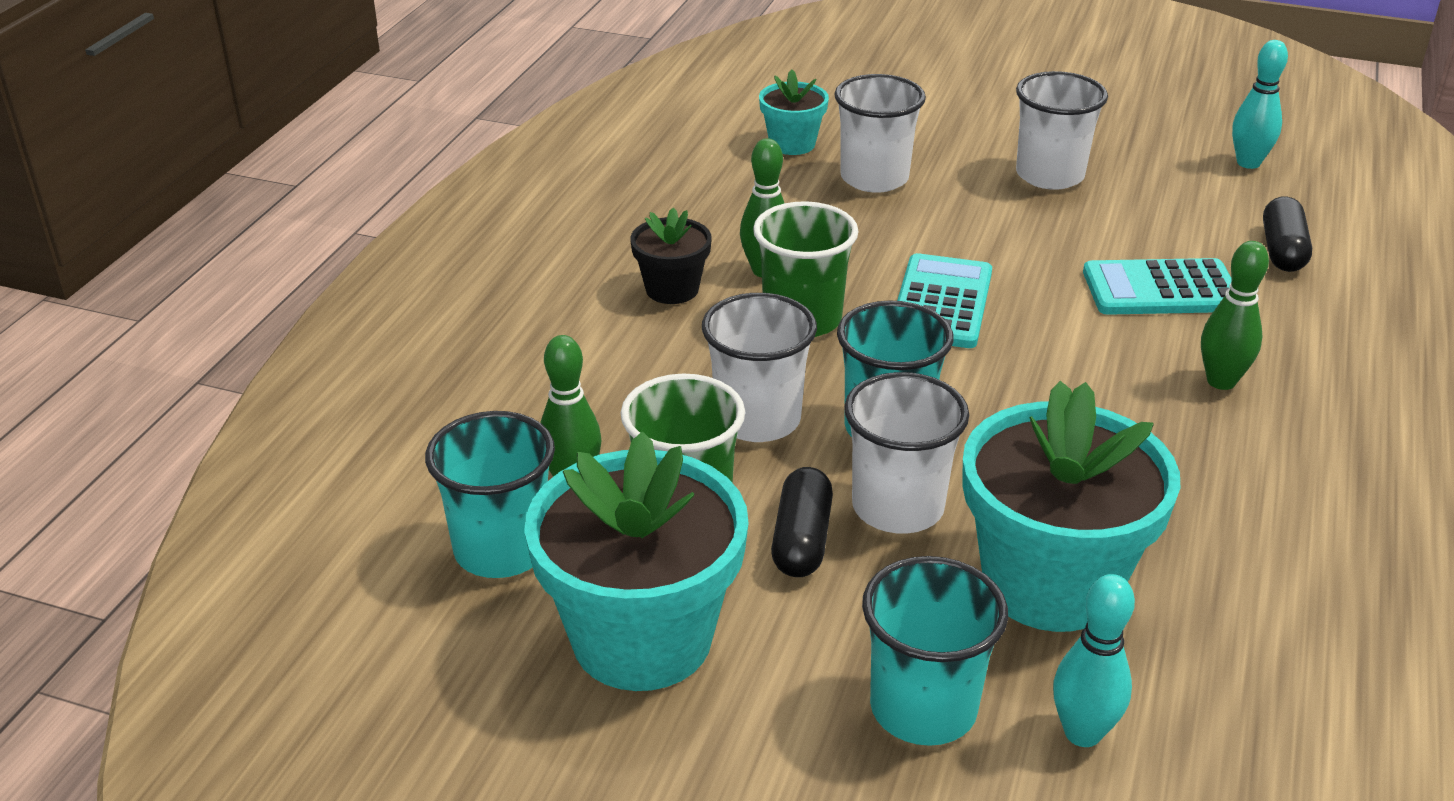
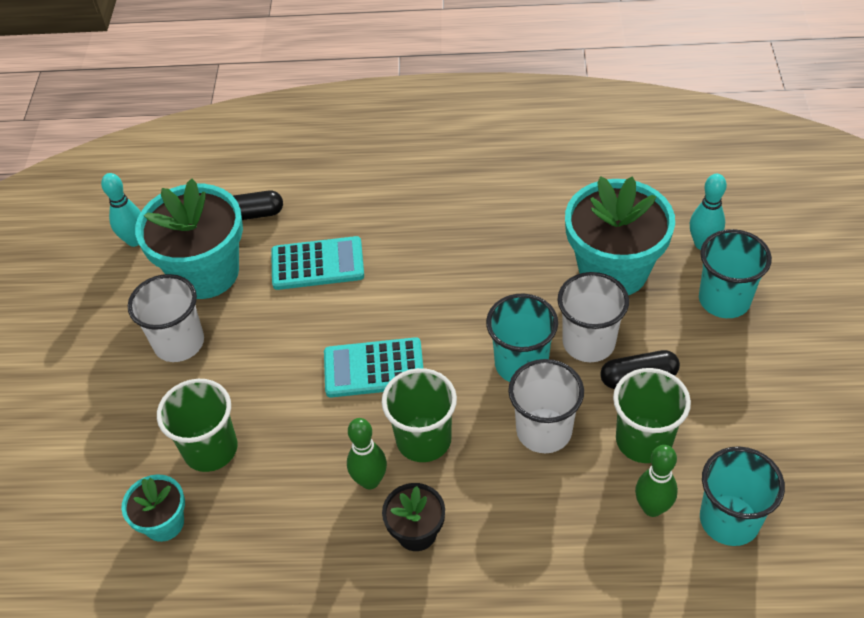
camera: 105 degrees left, 15 degrees up
turquoise flower pot [524,431,749,691] -> turquoise flower pot moved to [135,179,243,299]
white cup [834,74,926,193] -> green cup [157,379,238,472]
turquoise calculator [1083,258,1232,315] -> turquoise calculator turned 75 degrees counterclockwise [271,236,364,290]
green bowling pin [1201,241,1269,390] -> none

